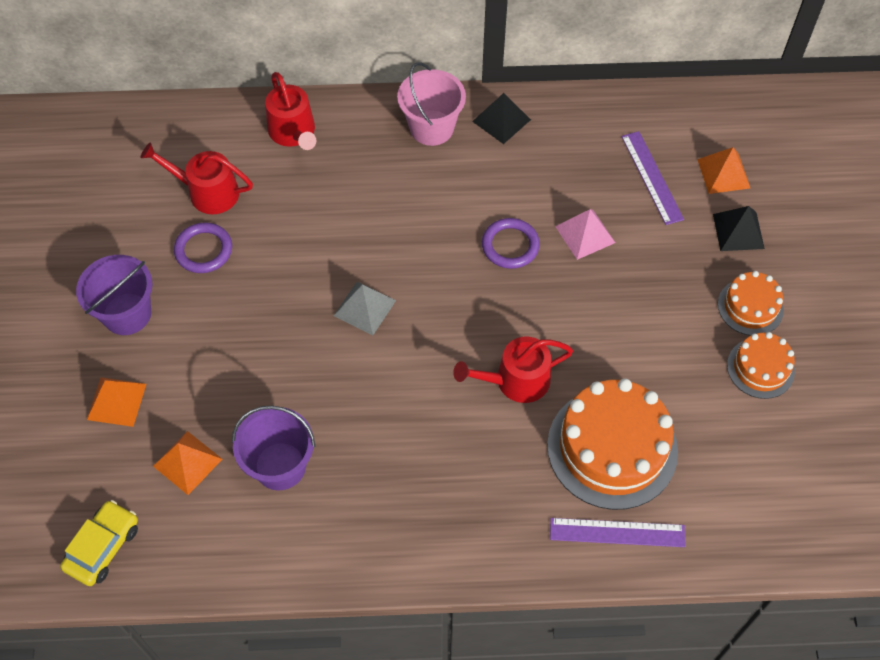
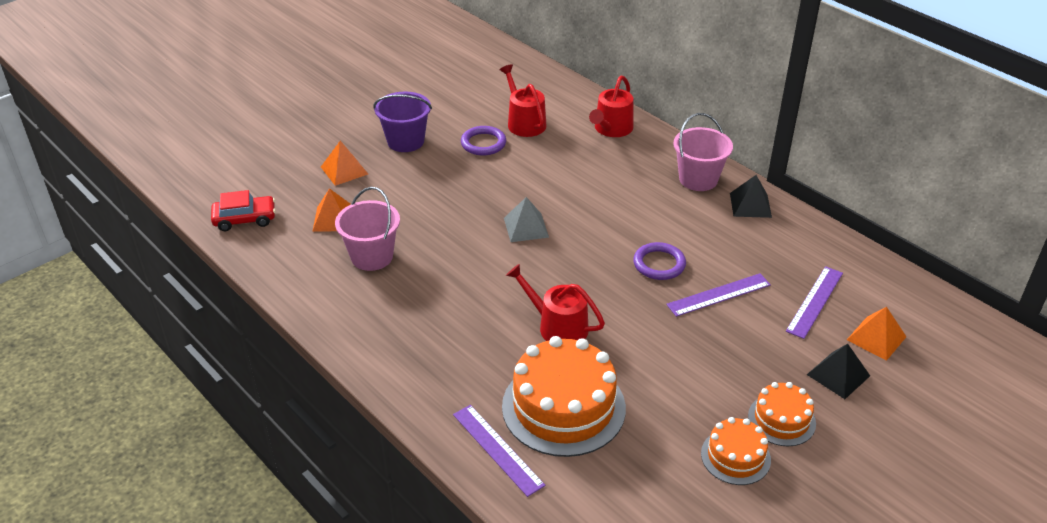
camera: 50 degrees right, 20 degrees down
yellow car [60,500,138,586] -> red car [211,190,276,231]
purple bucket [232,406,315,490] -> pink bucket [335,187,400,271]
pink pyramid [555,209,615,260] -> purple ruler [666,273,771,317]

